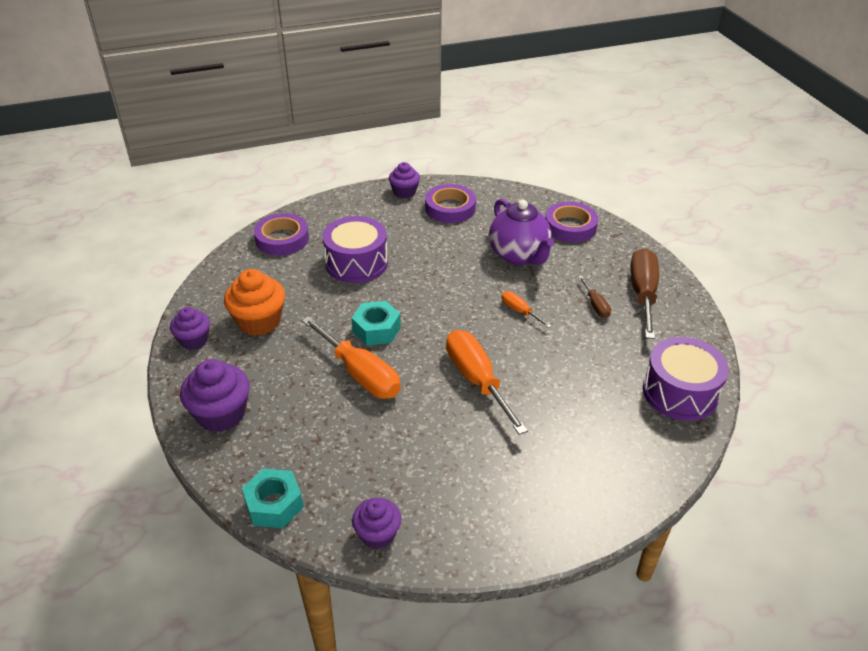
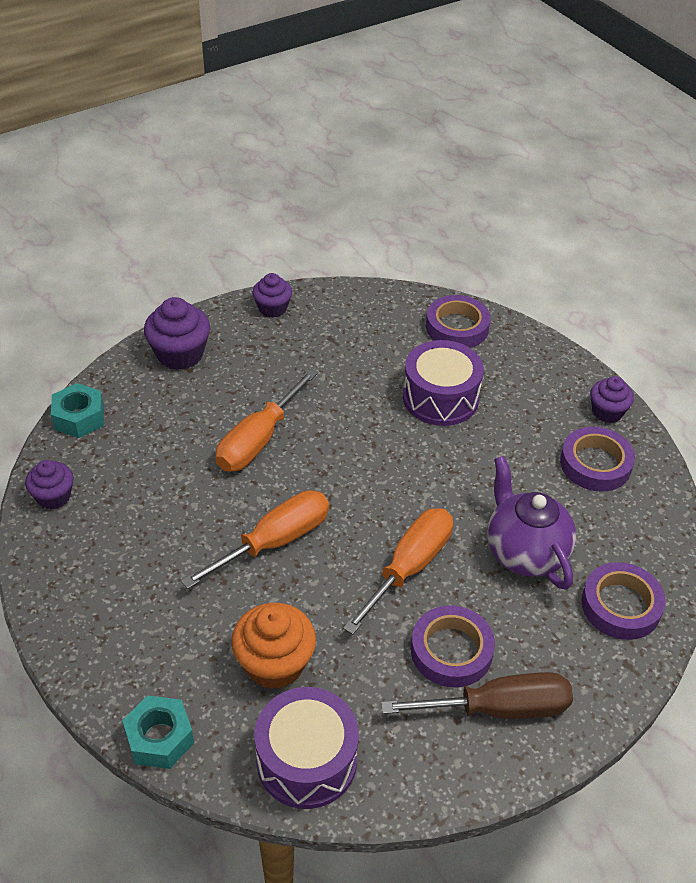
camera: 75 degrees right, 5 degrees up
orange cupcake [224,269,285,336] -> orange cupcake moved to [231,603,316,689]
turquoise nut [352,301,401,345] -> turquoise nut moved to [122,695,194,769]
purple teapot [489,199,554,265] -> purple teapot turned 105 degrees clockwise [487,456,576,590]
orange screwdriver [502,291,551,328] -> orange screwdriver [343,508,453,635], size x2.05
brown screwdriver [578,276,611,318] -> purple tape [411,605,495,687]

